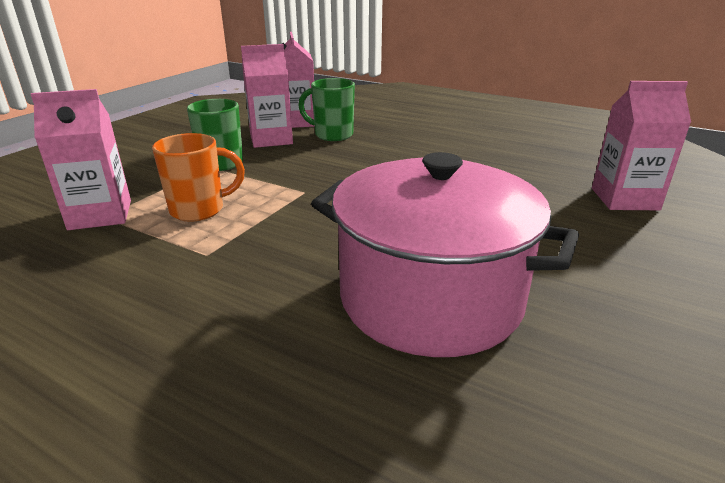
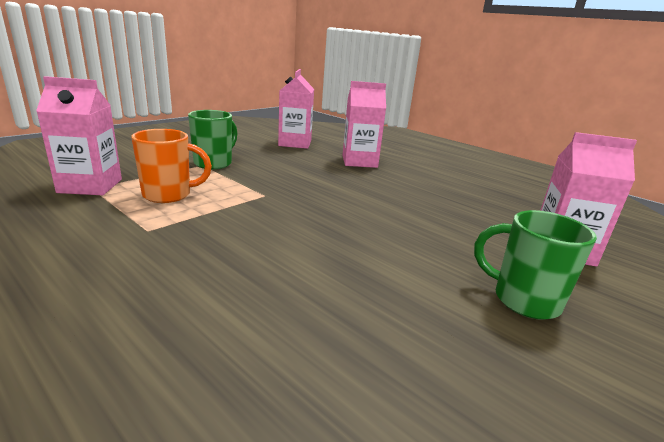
camera: 10 degrees right, 5 degrees down
pink carton [241,44,293,148] -> pink carton moved to [342,81,386,168]
green mug [298,78,355,141] -> green mug moved to [474,210,597,320]
pink pot [311,152,579,357] -> none

